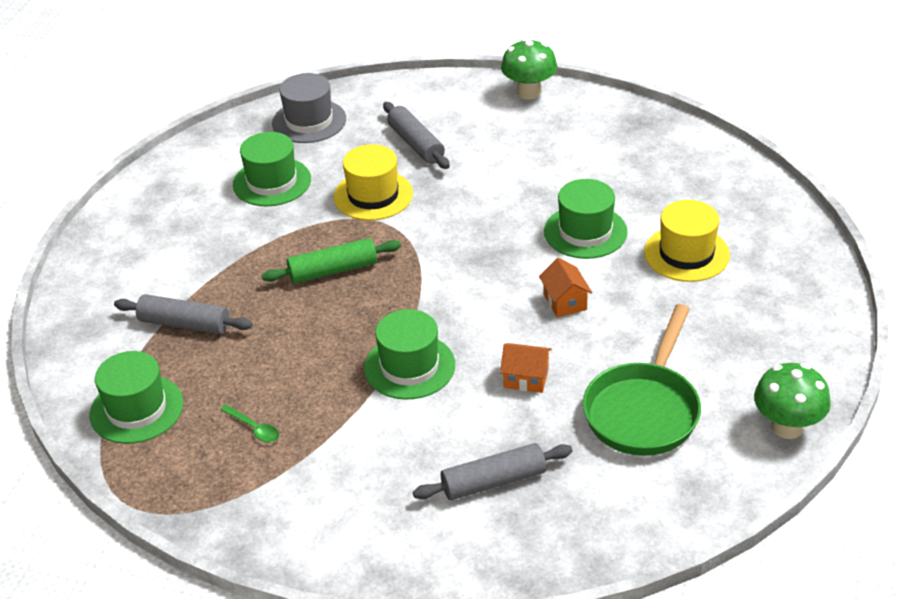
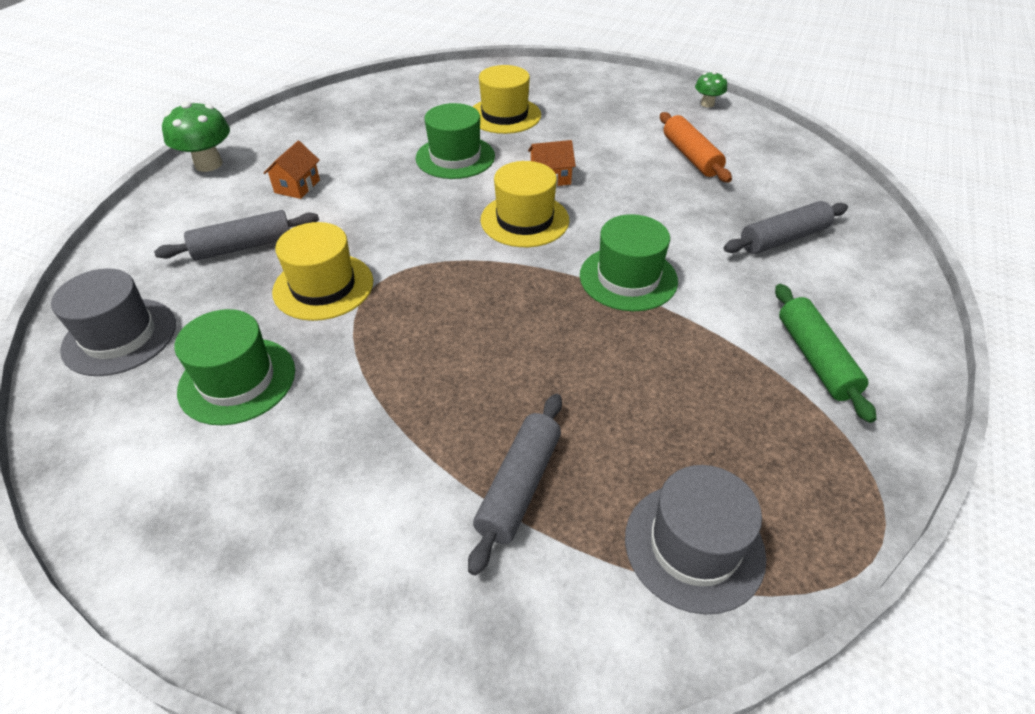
camera: 85 degrees left, 5 degrees up
green hat [90,351,183,444] -> grey hat [625,465,766,615]
green spoon [220,405,279,442] -> none
green rolling pin [262,238,401,284] -> green rolling pin moved to [775,284,876,423]
grey rolling pin [413,443,572,500] -> grey rolling pin turned 75 degrees clockwise [724,201,848,254]
orange house [500,343,552,393] -> orange house moved to [263,141,320,199]
green pan [583,304,701,456] -> orange rolling pin [660,112,732,183]
green mushroom [754,363,831,439] -> green mushroom [695,71,727,108], size x0.58
none -> yellow hat [481,161,569,247]

